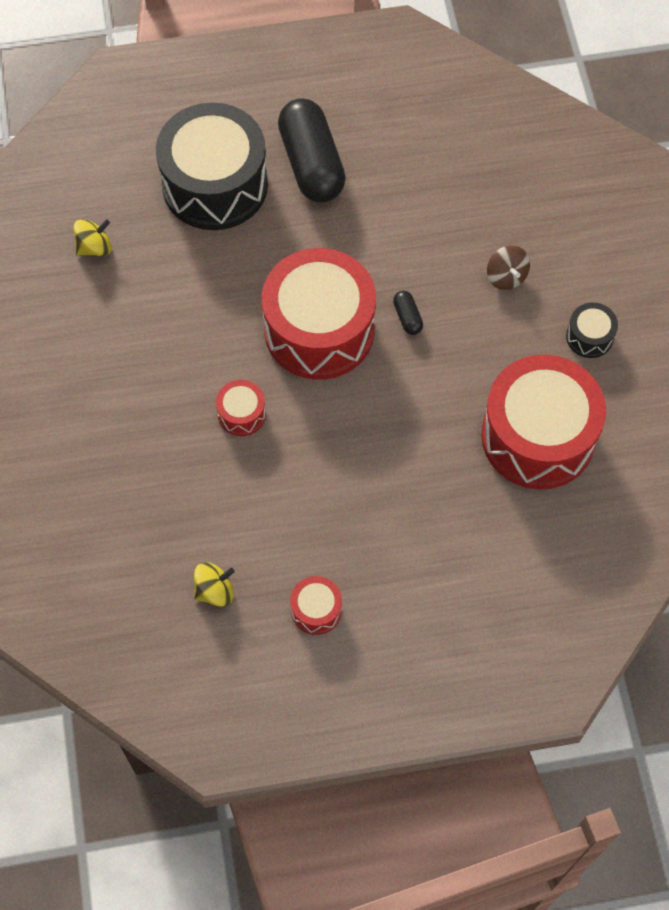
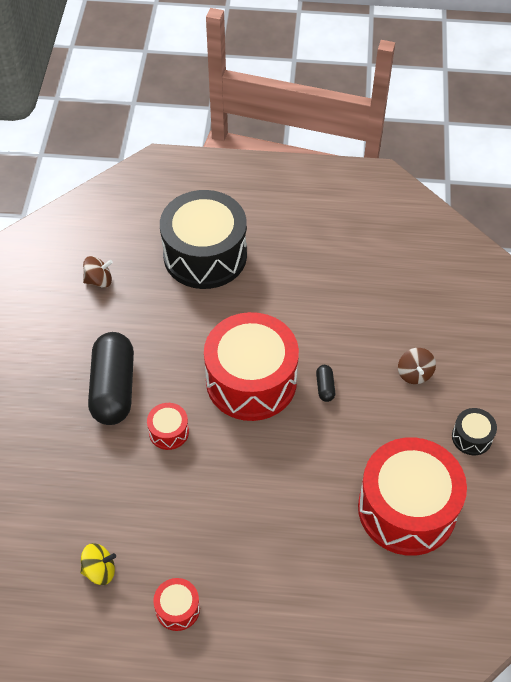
camera: 15 degrees right, 10 degrees down
yellow spinning top [73,219,112,256] -> brown spinning top [83,256,113,288]
black capsule [278,98,346,203] -> black capsule moved to [88,332,134,425]

